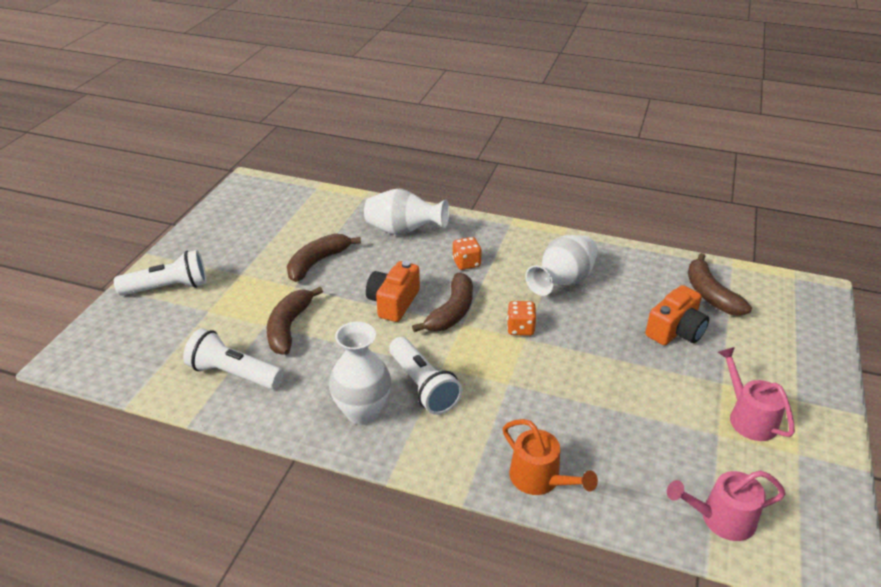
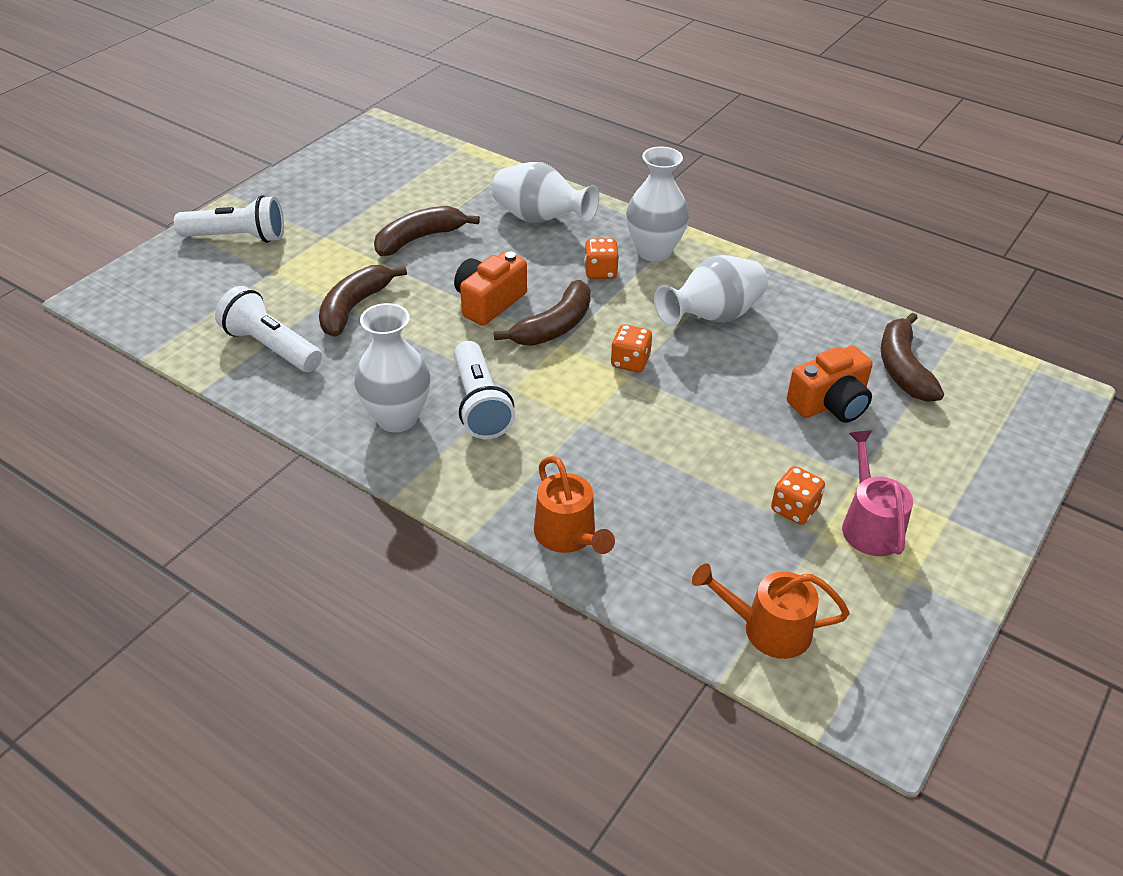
camera: 15 degrees right, 5 degrees up
pink watering can [667,470,786,541] -> orange watering can [692,563,850,659]
none -> white vase [626,146,689,262]
none -> orange dice [771,466,825,525]

